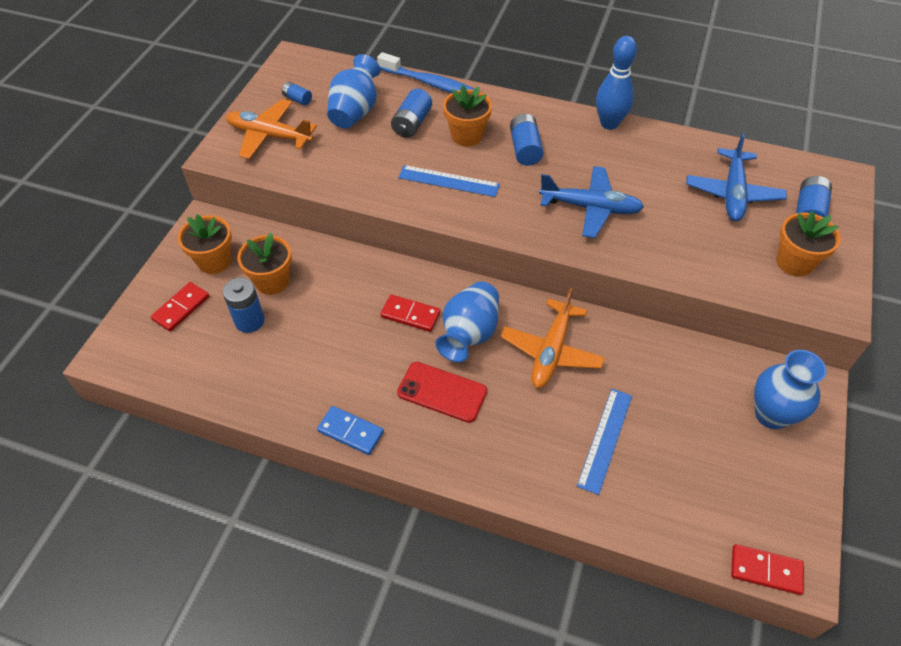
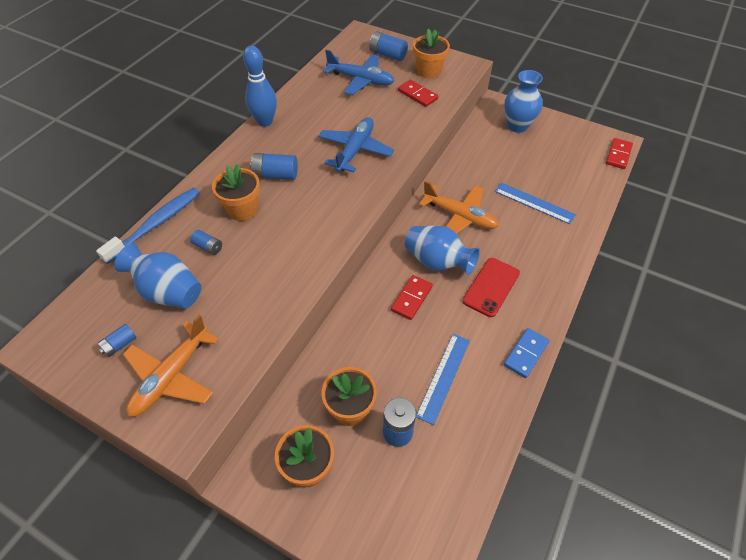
camera: 80 degrees left, 0 degrees up
red domino [151,282,209,332] -> red domino moved to [398,80,438,107]
blue battery [391,89,432,138] -> blue battery [190,230,222,255], size x0.60
blue ruler [398,165,500,197] -> blue ruler moved to [416,334,470,425]

